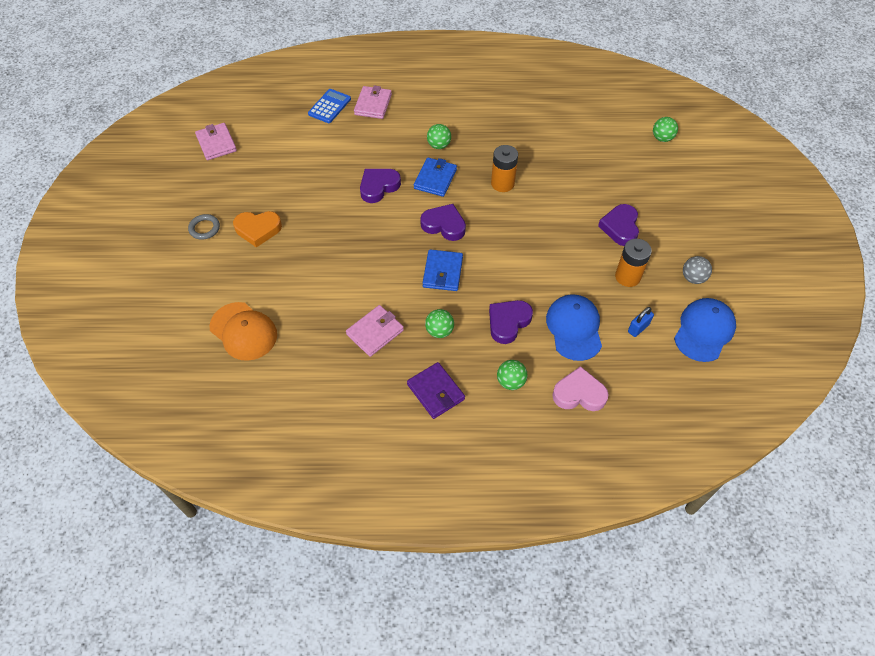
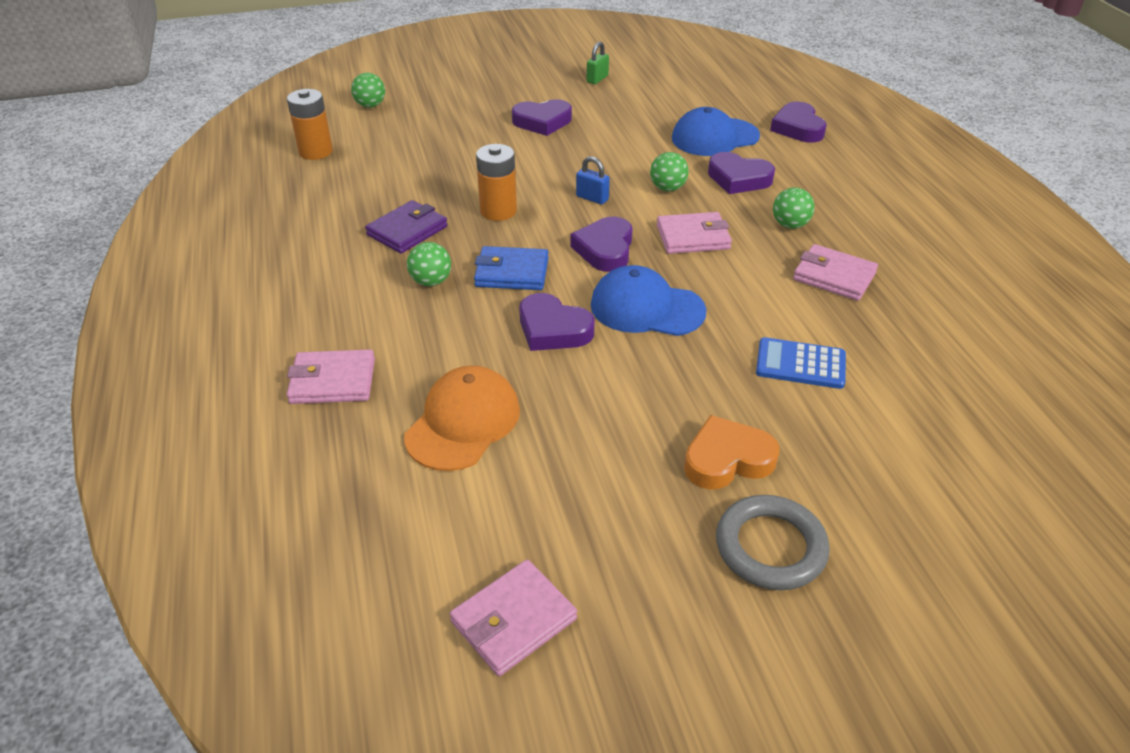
camera: 105 degrees left, 15 degrees down
grey ring [188,214,220,240] -> grey ring [716,495,830,590], size x1.59
orange cap [210,302,277,361] -> orange cap moved to [404,366,520,471]
orange heart [233,211,282,248] -> orange heart turned 90 degrees counterclockwise [684,415,780,489]
blue calculator [308,89,351,123] -> blue calculator moved to [756,337,846,389]
purple wallet [407,362,465,419] -> purple wallet moved to [365,200,448,253]
blue wallet [423,249,463,291] -> pink wallet [657,212,732,254]
green ball [497,360,527,390] -> green ball moved to [650,152,689,191]
pink heart [552,366,609,411] -> purple heart [770,102,827,143]
orange battery [615,239,652,287] -> orange battery moved to [287,89,333,160]
blue padlock [628,307,654,337] -> blue padlock moved to [576,156,610,205]
blue cap [674,298,736,362] -> blue cap moved to [591,265,706,336]
grey ball [683,256,712,284] -> green padlock [587,42,609,84]

